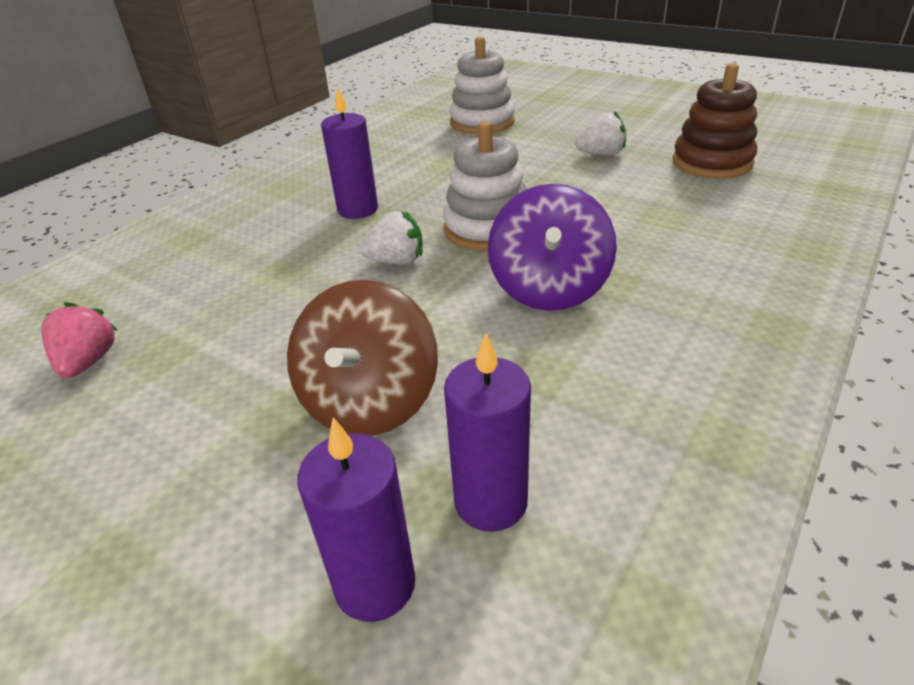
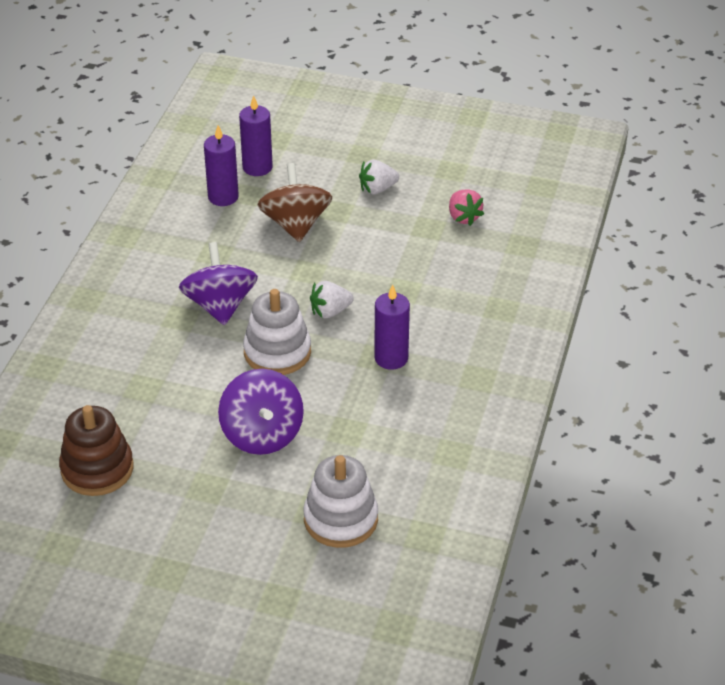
camera: 160 degrees right, 5 degrees up
white strawberry [575,111,626,156] -> white strawberry moved to [359,160,399,195]
none -> purple spinning top [218,369,304,455]

